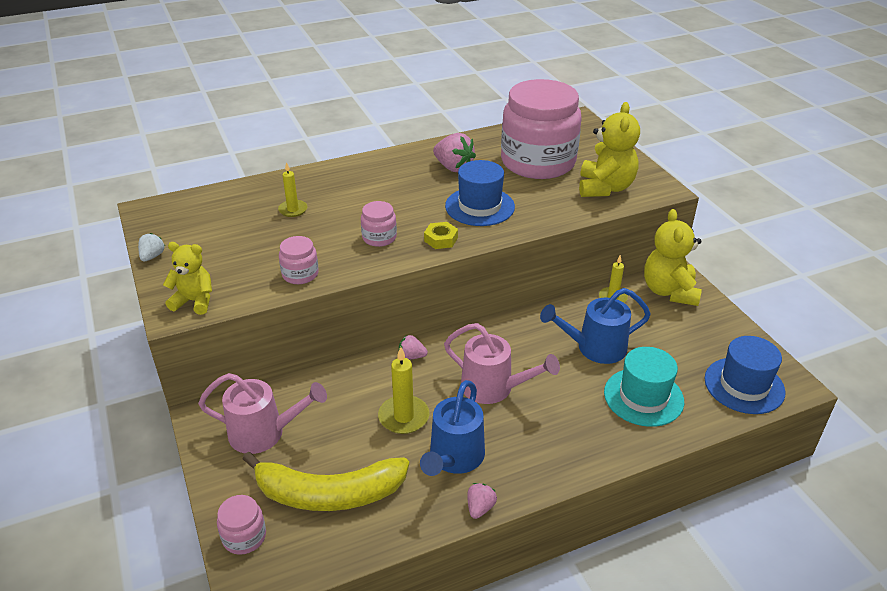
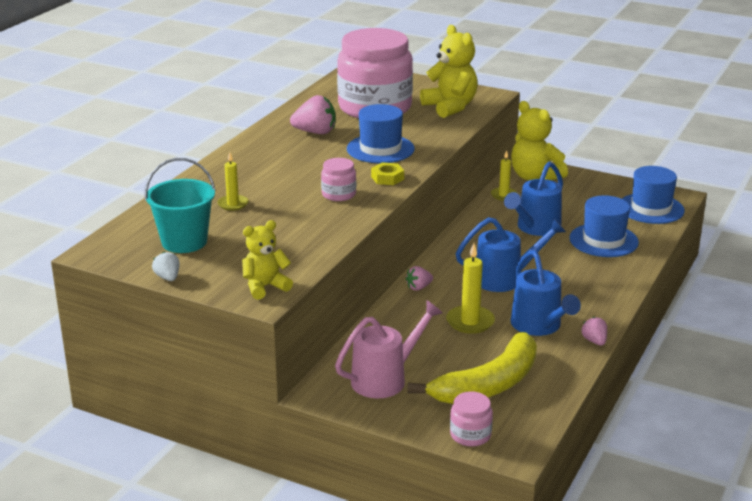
camera: 40 degrees left, 10 degrees down
pink jar [279,236,319,284] -> none
pink watering can [444,323,560,404] -> blue watering can [456,217,566,292]
turquoise hat [604,347,684,427] -> blue hat [569,195,639,257]
none -> turquoise bucket [145,158,216,253]

